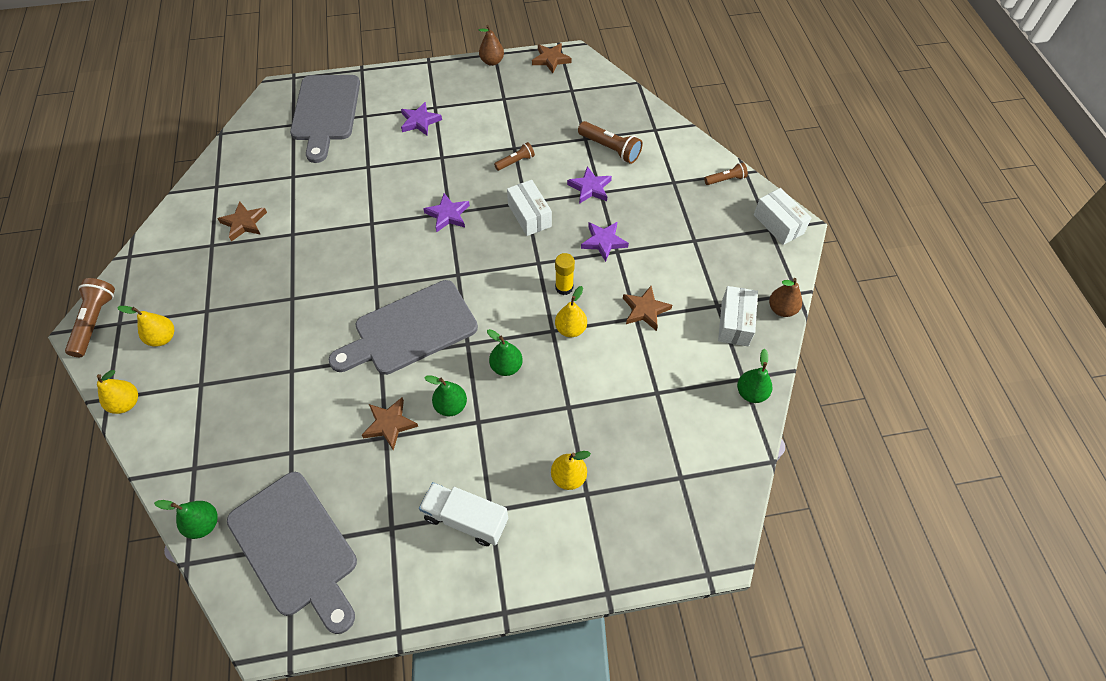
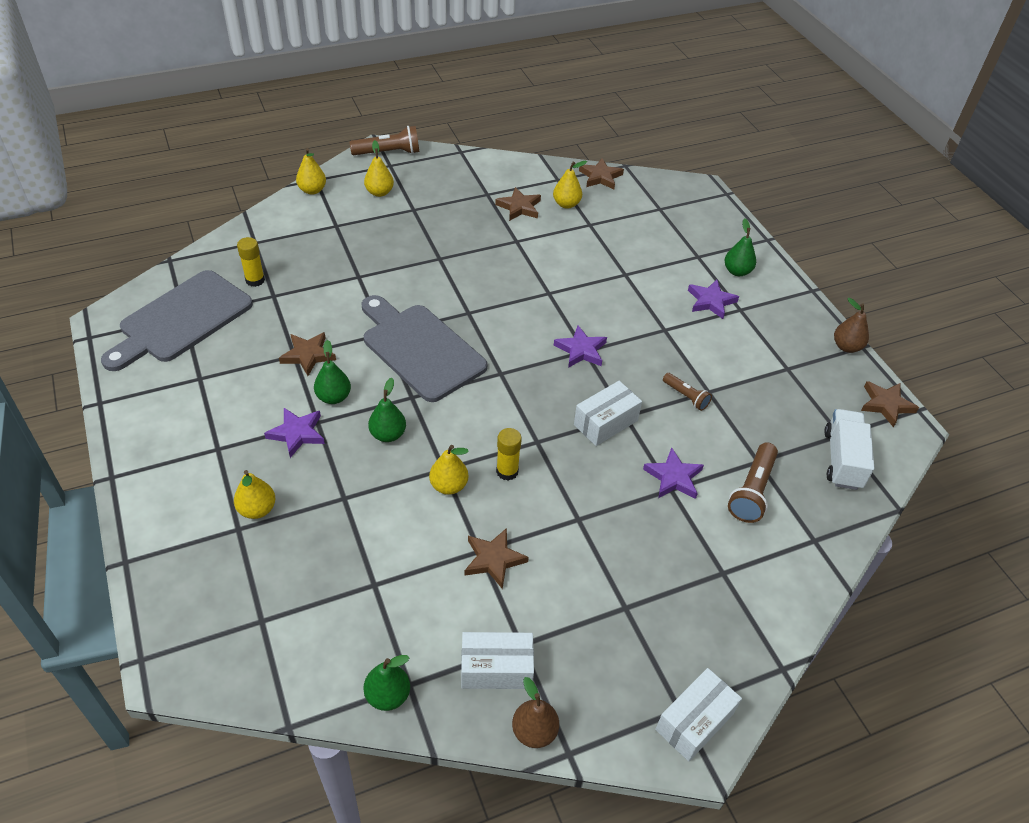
camera: 75 degrees right, 10 degrees down
green pear [154,500,218,539] -> green pear moved to [725,219,756,276]
grey cutting board [290,75,360,163] -> none
white truck [419,482,508,546] -> white truck moved to [824,409,874,490]
purple star [581,222,629,262] -> purple star moved to [264,408,325,458]
brown flashlight [704,162,748,185] -> none
none -> yellow glue stick [237,237,265,287]
none -> yellow pear [553,161,587,209]
none -> brown star [579,158,624,189]

